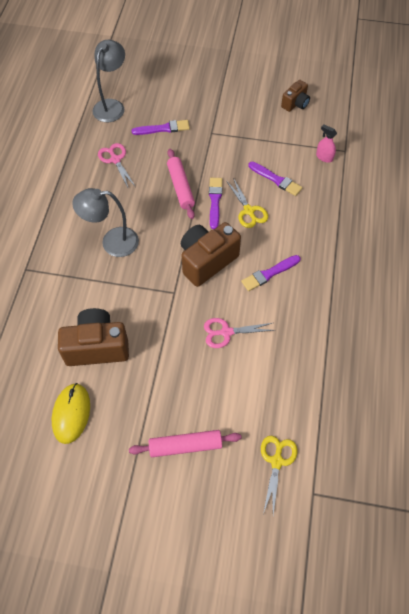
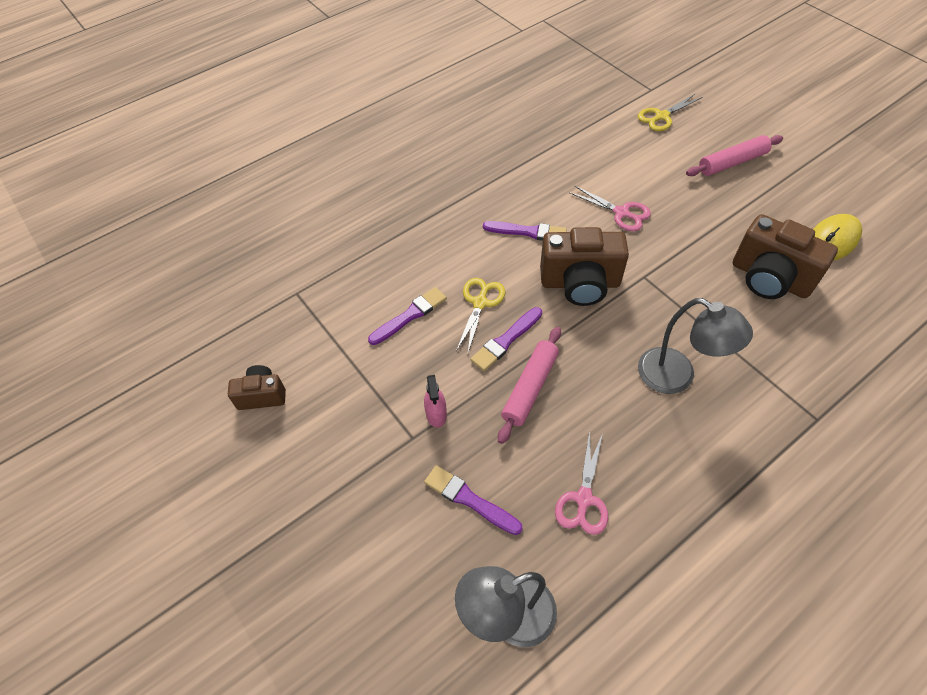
camera: 135 degrees left, 5 degrees down
pink rolling pin [129,430,242,457] -> pink rolling pin turned 60 degrees counterclockwise [686,135,783,176]
purple brush [248,161,303,196] -> purple brush turned 60 degrees clockwise [368,287,447,345]
pink spray bottle [316,124,337,163] -> pink spray bottle moved to [424,375,447,428]

